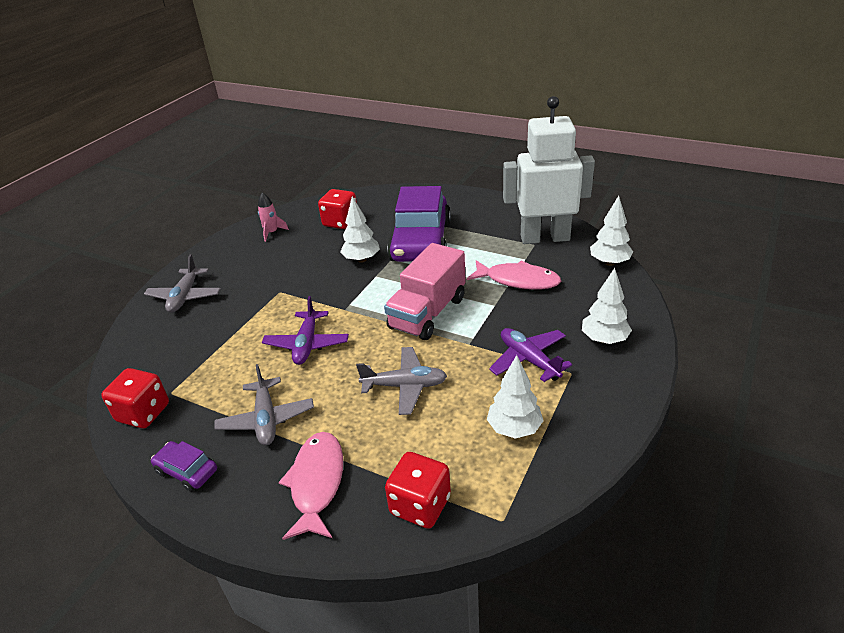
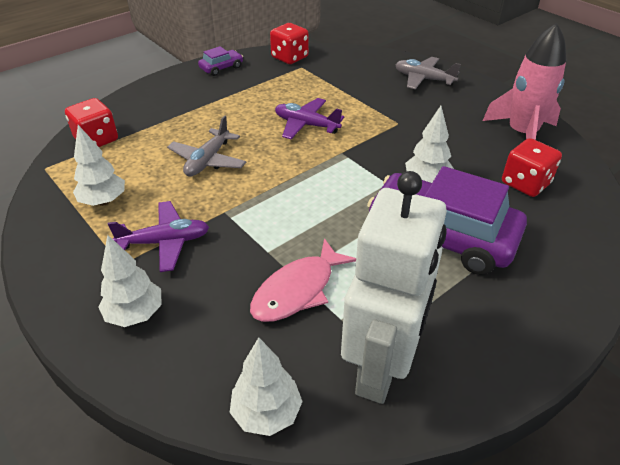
camera: 110 degrees right, 5 degrees up
grey plane [215,364,314,445] -> none
pink rocket [258,193,289,242] -> pink rocket [483,23,566,140], size x2.13
pink fish [279,432,343,540] -> none
pink truck [384,243,466,340] -> none

